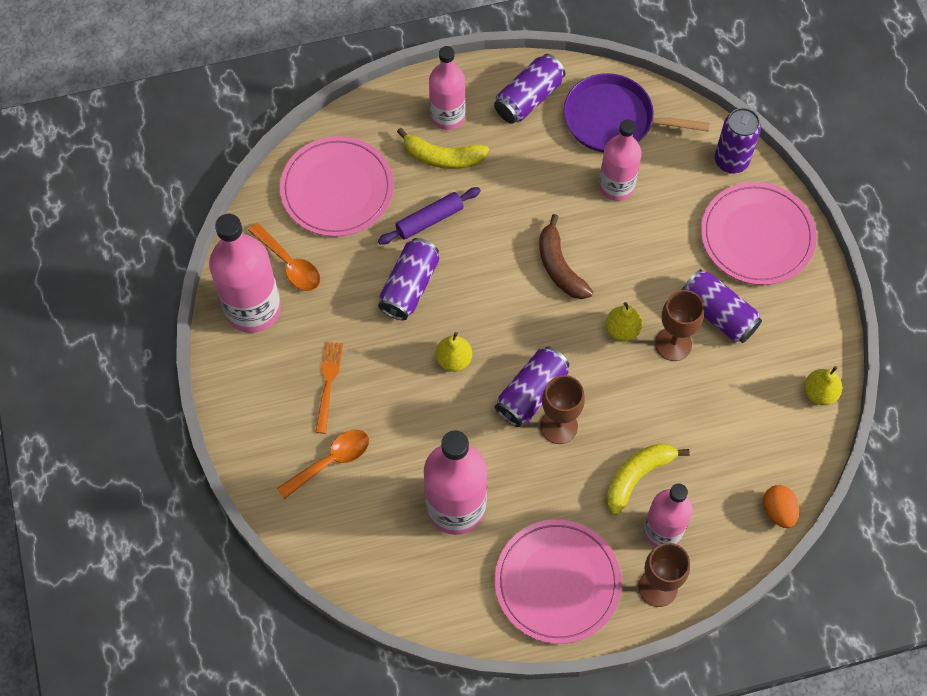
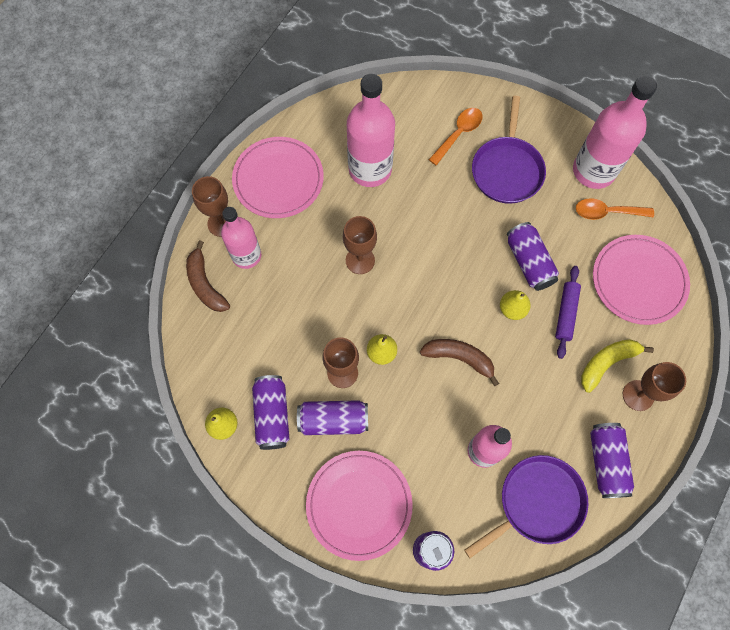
camera: 135 degrees right, 5 degrees up
orange spoon [277,430,369,499] -> orange spoon turned 150 degrees counterclockwise [429,108,483,165]
orange fork [316,342,343,434] -> purple pan [472,96,546,204]
pink bottle [429,46,466,130] -> brown goblet [623,362,686,411]
yellow pear [436,332,472,372] -> yellow pear moved to [500,290,531,320]
purple can [495,346,569,427] -> purple can moved to [252,375,290,450]
yellow banana [606,443,690,515] -> none
orange egg [763,485,799,528] -> none
none -> brown banana [186,240,230,312]

